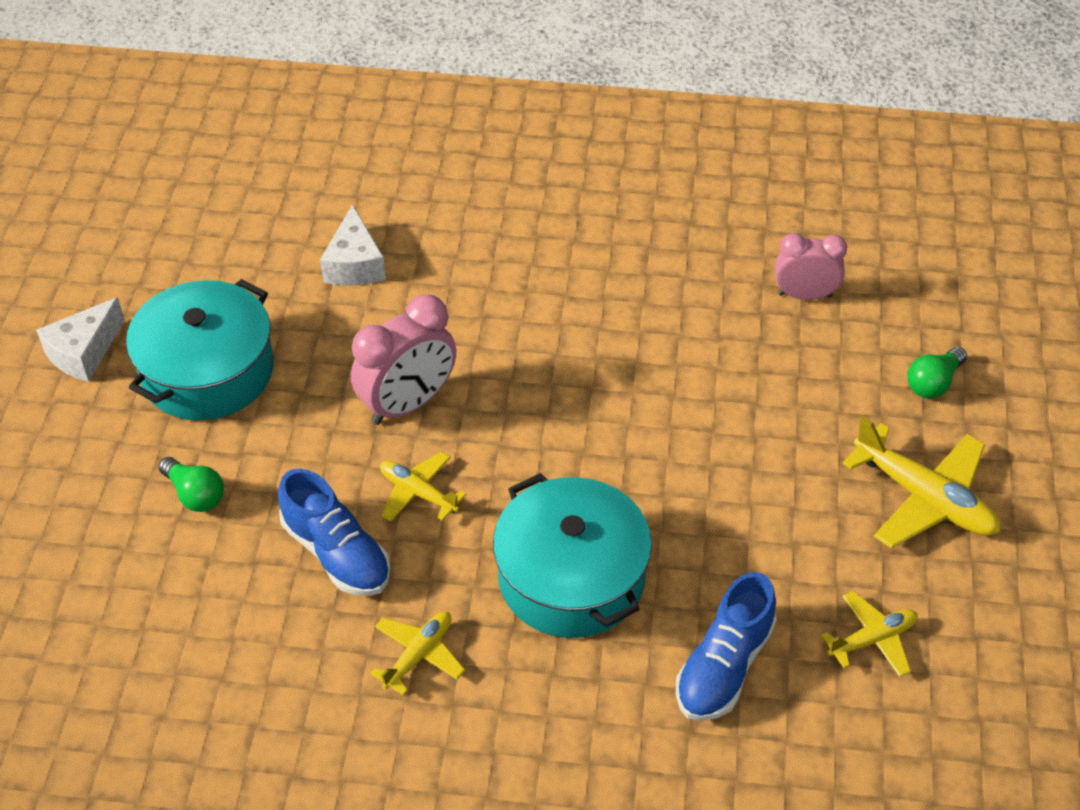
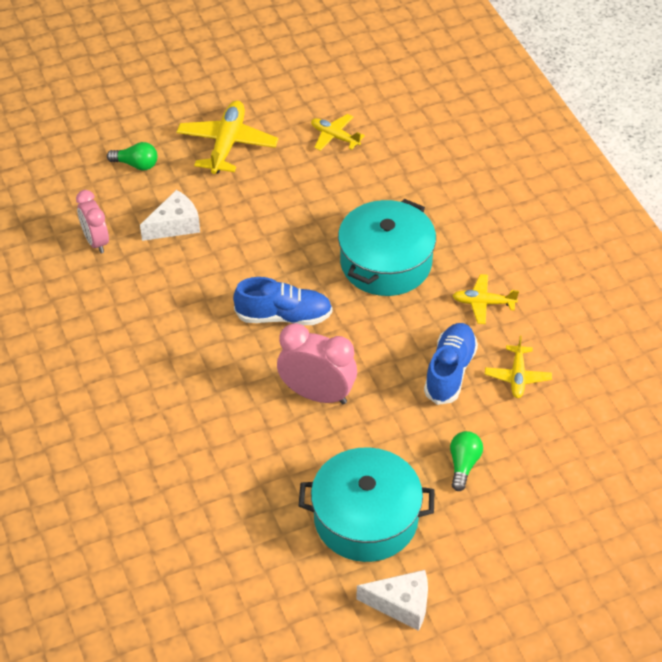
camera: 120 degrees left, 0 degrees up
white cheese [320,205,386,286] -> white cheese moved to [140,190,200,241]
yellow plane [380,452,466,522] -> yellow plane moved to [485,336,552,398]
blue shoe [676,572,777,721] -> blue shoe moved to [233,277,332,325]

